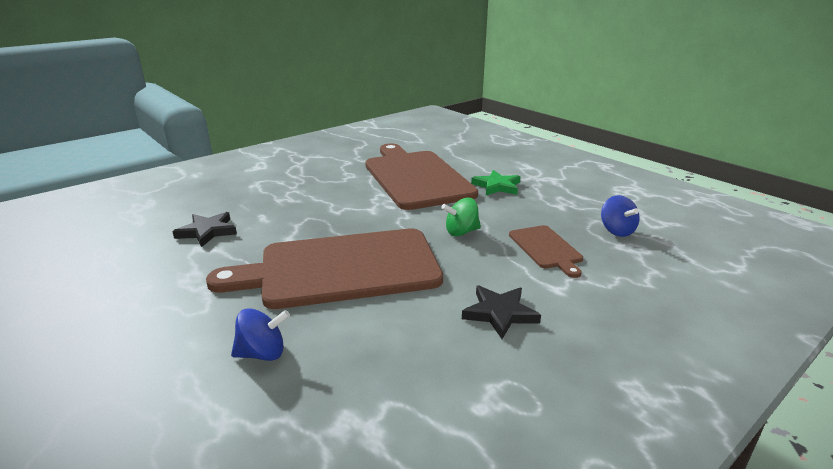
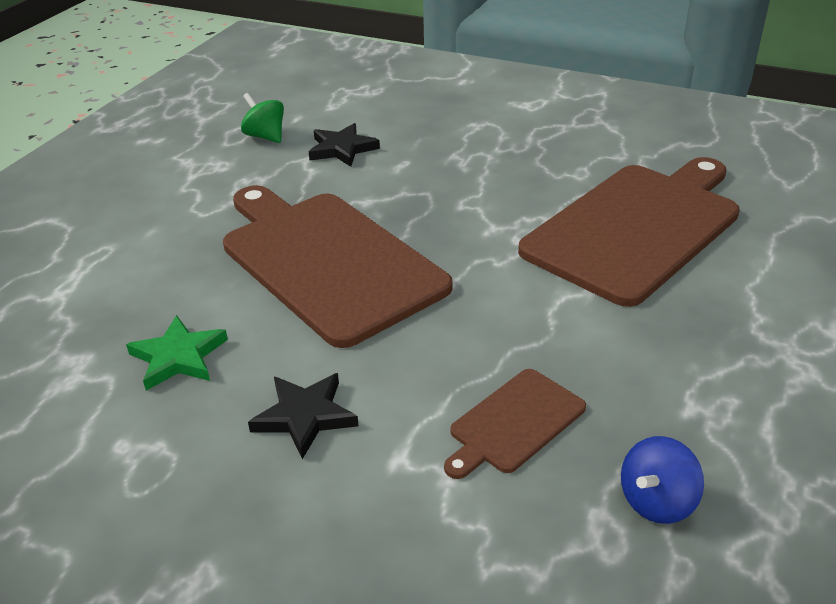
camera: 65 degrees right, 10 degrees up
blue spinning top [231,308,290,361] -> none
green spinning top [441,198,481,236] -> green spinning top moved to [241,93,284,143]
green star [471,170,521,195] -> green star moved to [126,315,228,391]

